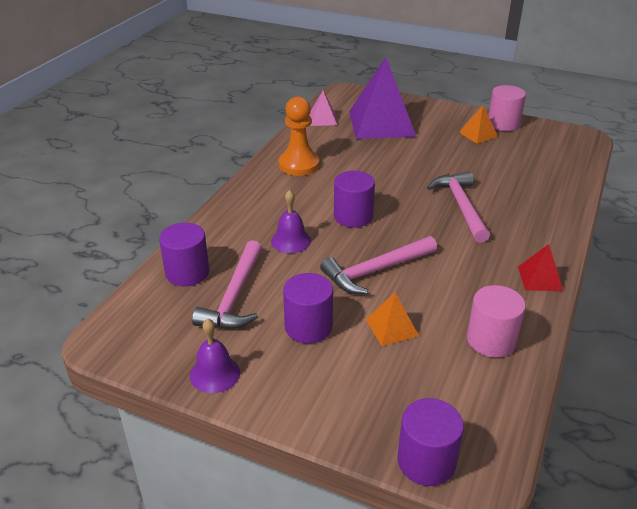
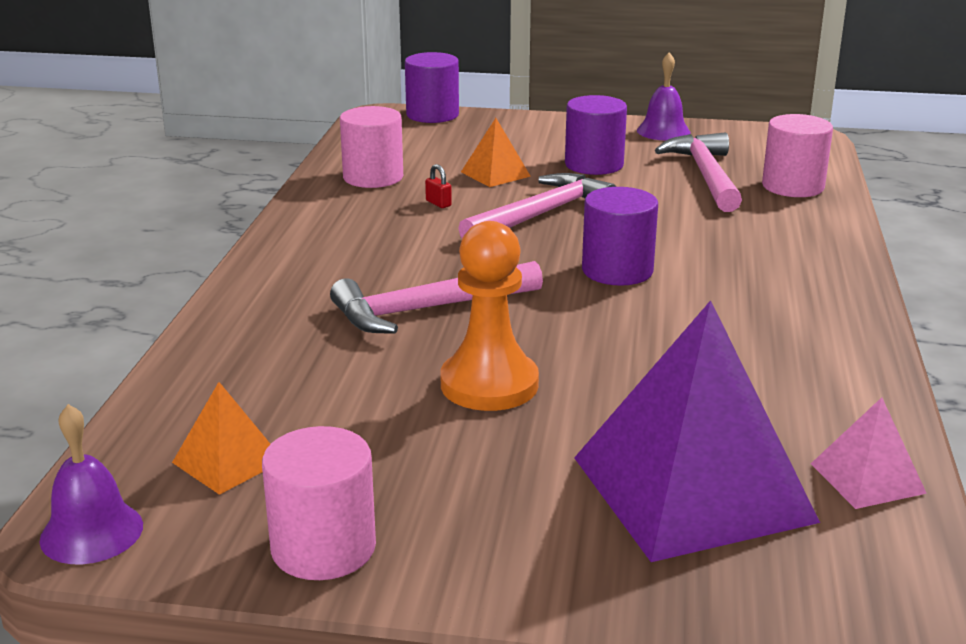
camera: 165 degrees right, 10 degrees down
purple cylinder [159,223,209,286] -> pink cylinder [762,114,833,197]
purple bell [271,190,311,253] -> purple bell moved to [39,404,143,564]
orange pawn [279,96,319,176] -> orange pawn moved to [441,221,539,411]
pink hammer [427,172,490,243] -> pink hammer turned 90 degrees clockwise [330,261,543,334]
orange pyramid [459,105,498,144] -> orange pyramid moved to [172,382,270,495]
red pyramid [518,244,563,291] -> none
none -> red padlock [425,164,452,208]

